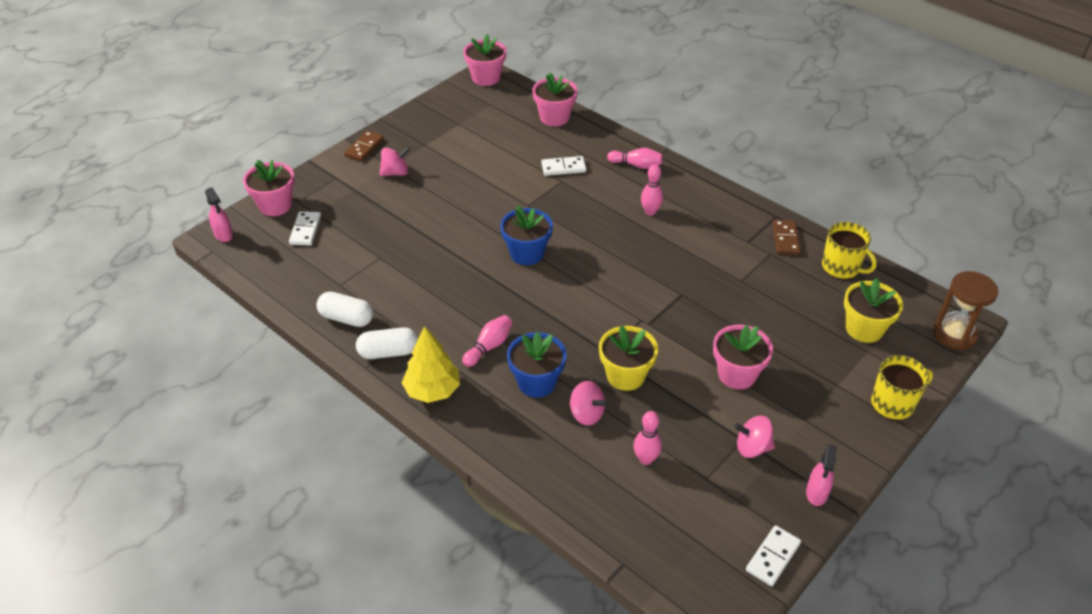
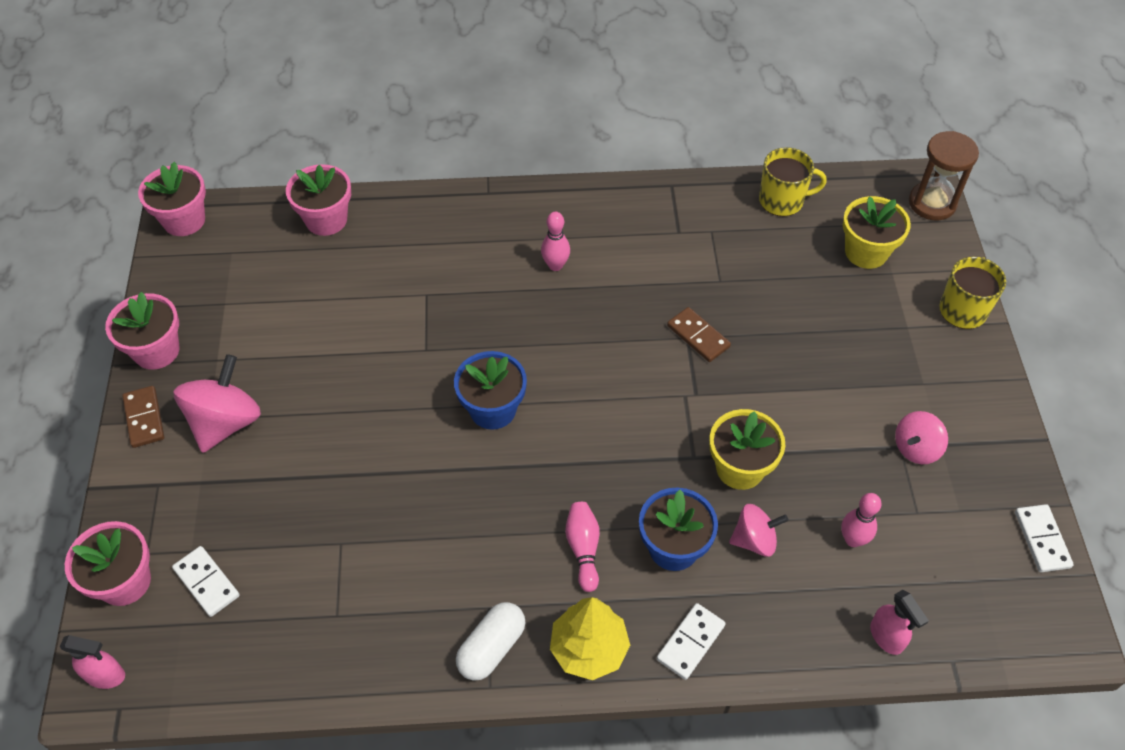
camera: 45 degrees left, 10 degrees up
white capsule [316,292,373,327] -> none
pink spinning top [379,146,410,176] -> pink spinning top [174,354,261,453], size x1.63
white domino [541,156,586,176] -> white domino moved to [657,603,726,680]
pink bowling pin [607,148,663,169] -> none
pink flower pot [713,325,773,389] -> pink flower pot moved to [105,292,179,370]
brown domino [773,220,800,255] -> brown domino moved to [667,307,731,362]
pink spray bottle [806,444,837,506] -> pink spray bottle moved to [870,590,929,655]

